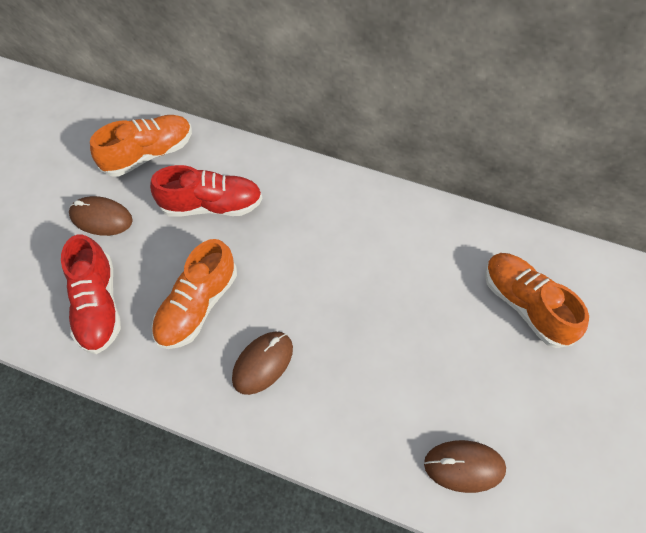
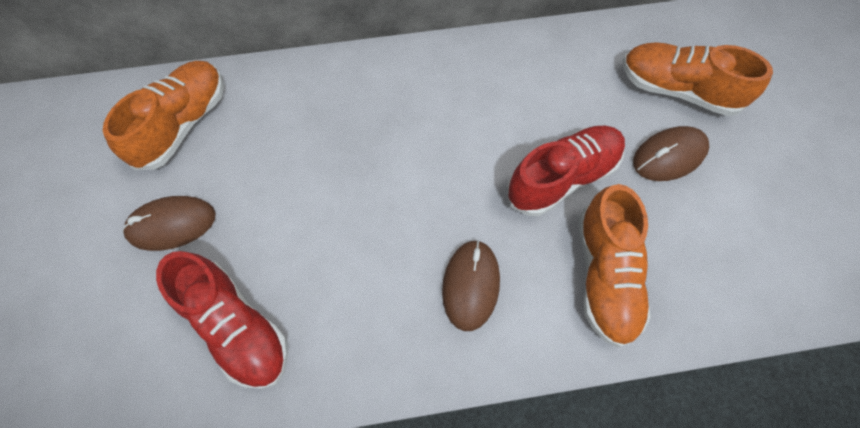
camera: 30 degrees left, 5 degrees up
red shoe [150,165,263,217] -> red shoe moved to [506,126,625,216]
orange shoe [152,239,237,349] -> orange shoe moved to [578,184,651,347]
brown mouse [424,440,506,493] -> brown mouse moved to [633,126,709,181]

